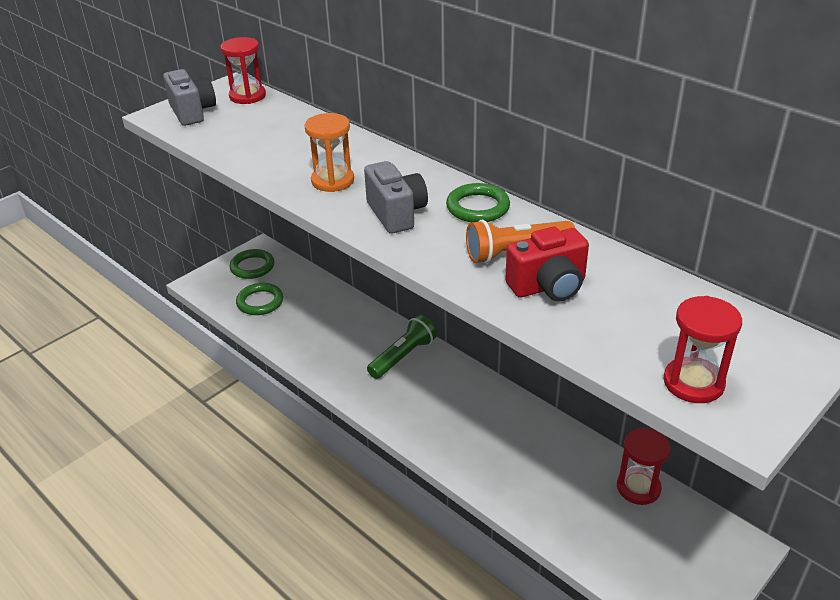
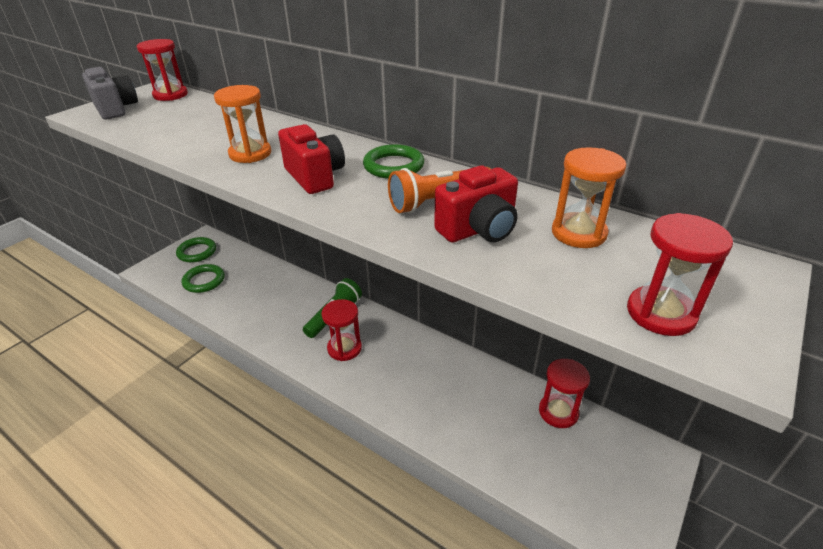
camera: 10 degrees left, 0 degrees up
grey camera [364,161,428,234] -> red camera [278,124,345,194]
none -> red hourglass [322,299,362,361]
none -> orange hourglass [552,147,626,248]

